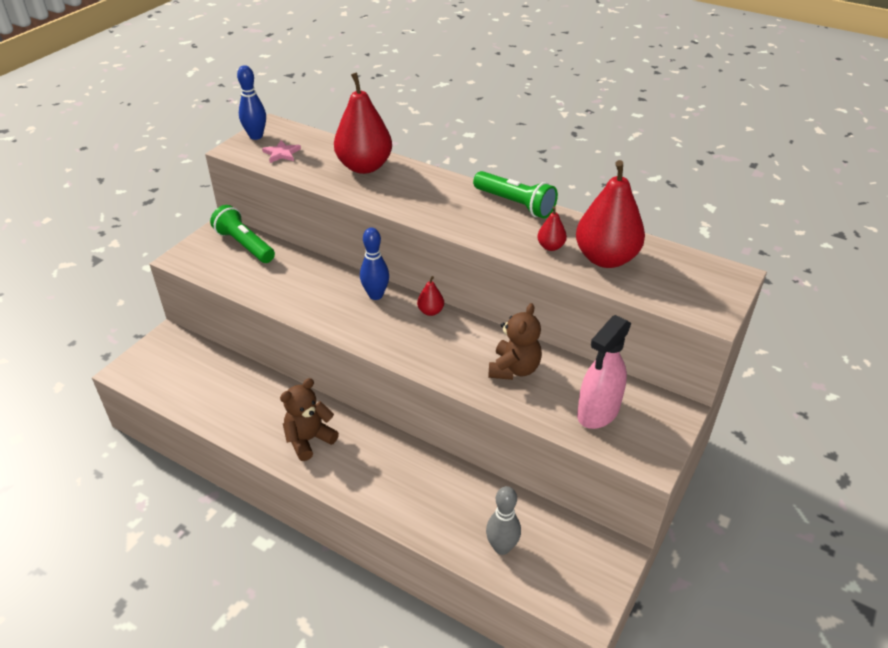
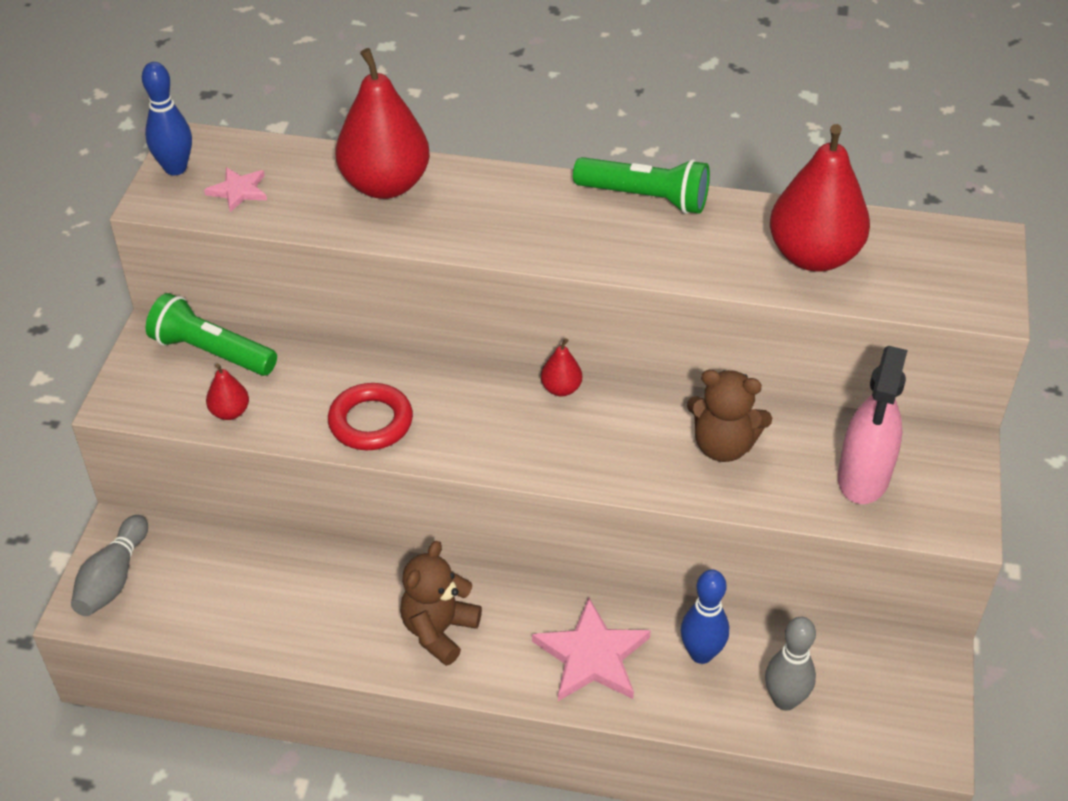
camera: 20 degrees left, 5 degrees up
blue bowling pin [360,228,389,300] -> blue bowling pin moved to [680,569,729,664]
brown teddy bear [488,303,542,380] -> brown teddy bear turned 105 degrees clockwise [687,370,772,462]
red pear [537,206,567,251] -> red pear moved to [206,364,249,420]
none -> grey bowling pin [71,515,148,616]
none -> red ring [328,383,413,450]
none -> pink star [532,598,651,701]

